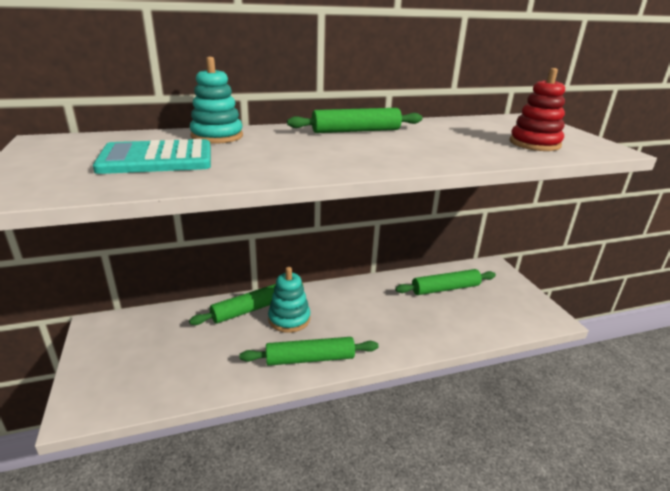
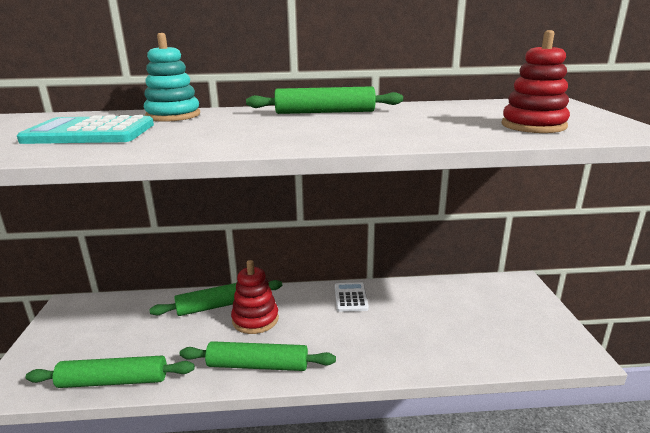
camera: 15 degrees right, 5 degrees down
turquoise stacking toy [268,267,310,333] -> red stacking toy [231,260,279,334]
green rolling pin [395,269,496,295] -> green rolling pin moved to [26,356,195,388]
none -> white calculator [335,282,369,312]

